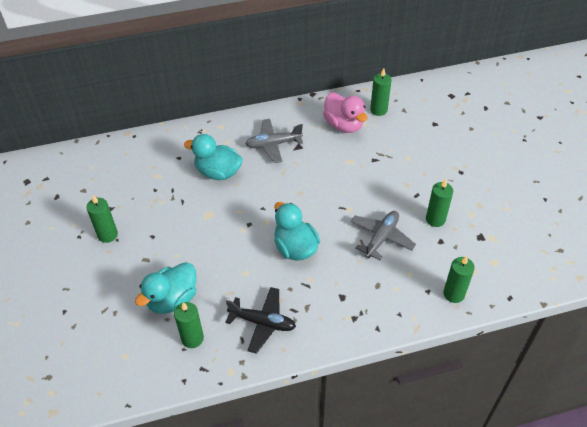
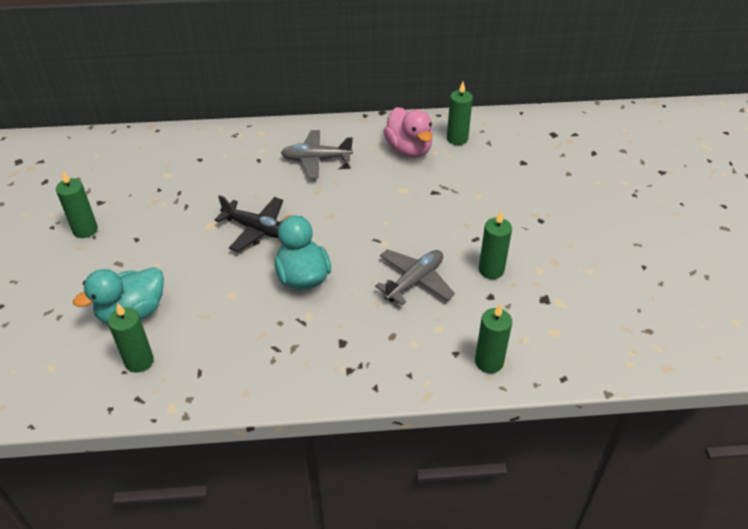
camera: 10 degrees right, 5 degrees down
turquoise duck [184,134,243,180] -> none
black plane [225,287,296,354] -> black plane moved to [215,195,283,252]

